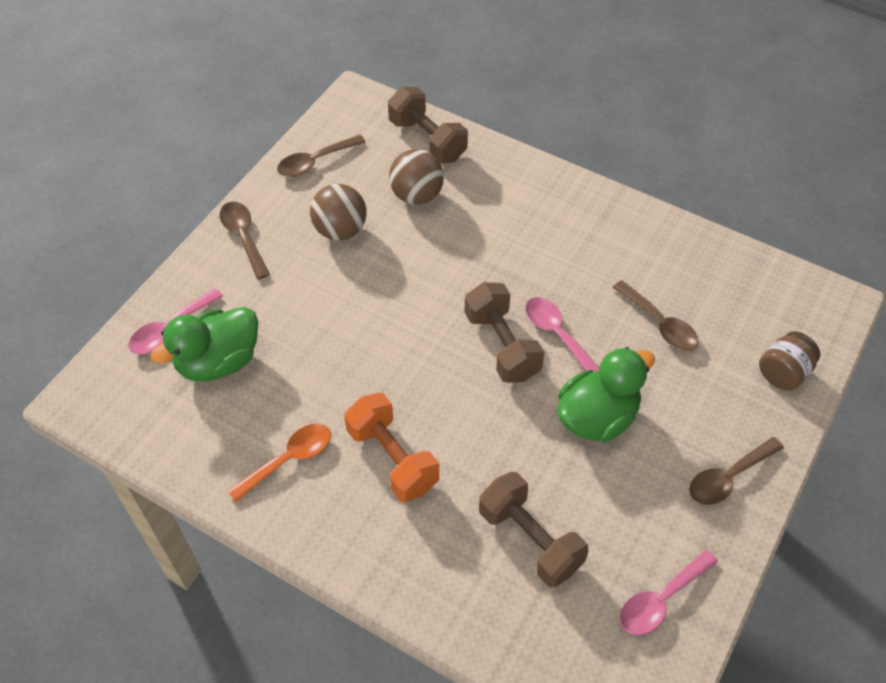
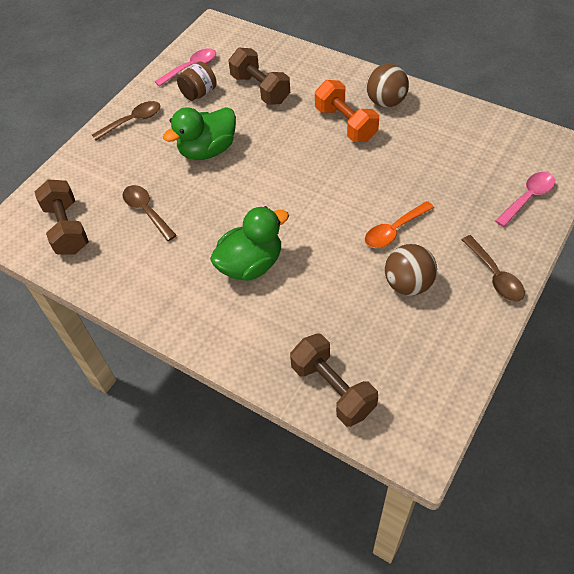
camera: 175 degrees left, 0 degrees up
green duck [150,307,258,381] -> green duck moved to [210,206,289,281]
orange spoon [227,424,331,502] -> orange spoon moved to [365,201,434,248]
brown spoon [277,135,366,177] -> none
brown ball [389,149,444,205] -> brown ball moved to [366,64,409,108]
brown dumbbell [465,282,545,383] -> brown dumbbell moved to [35,179,89,254]
pink spoon [525,297,599,371] -> none
brown jar [759,331,820,391] -> brown jar moved to [177,62,216,101]

